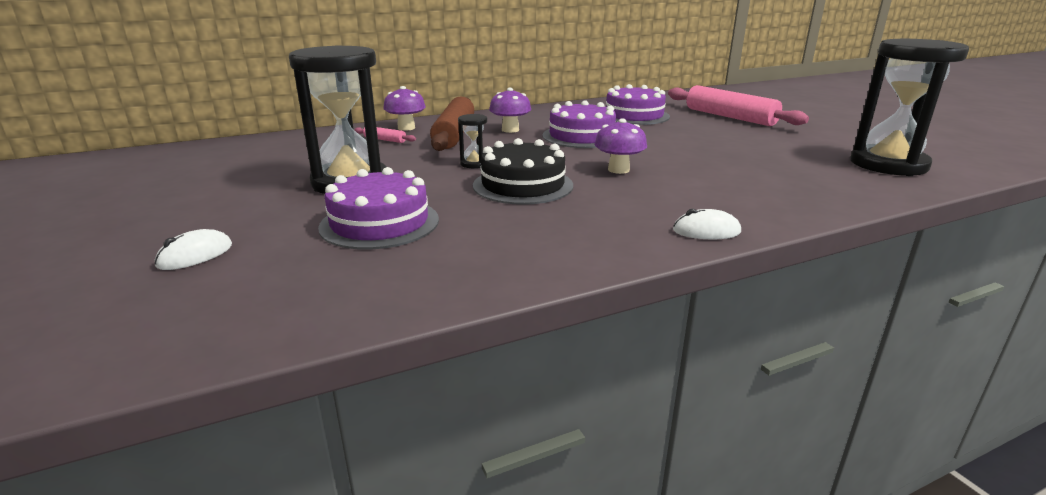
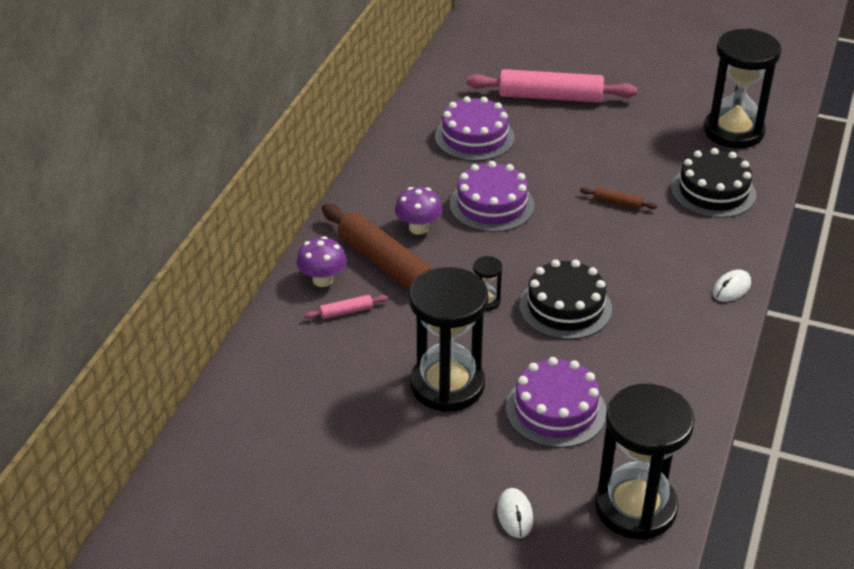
camera: 45 degrees left, 15 degrees up
purple mushroom [595,118,647,174] -> none
none -> brown rolling pin [580,187,657,209]
none -> black hourglass [595,384,695,540]
none -> black cake [671,148,756,218]

